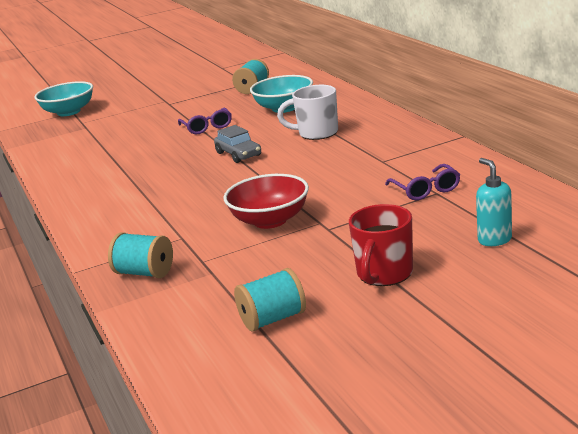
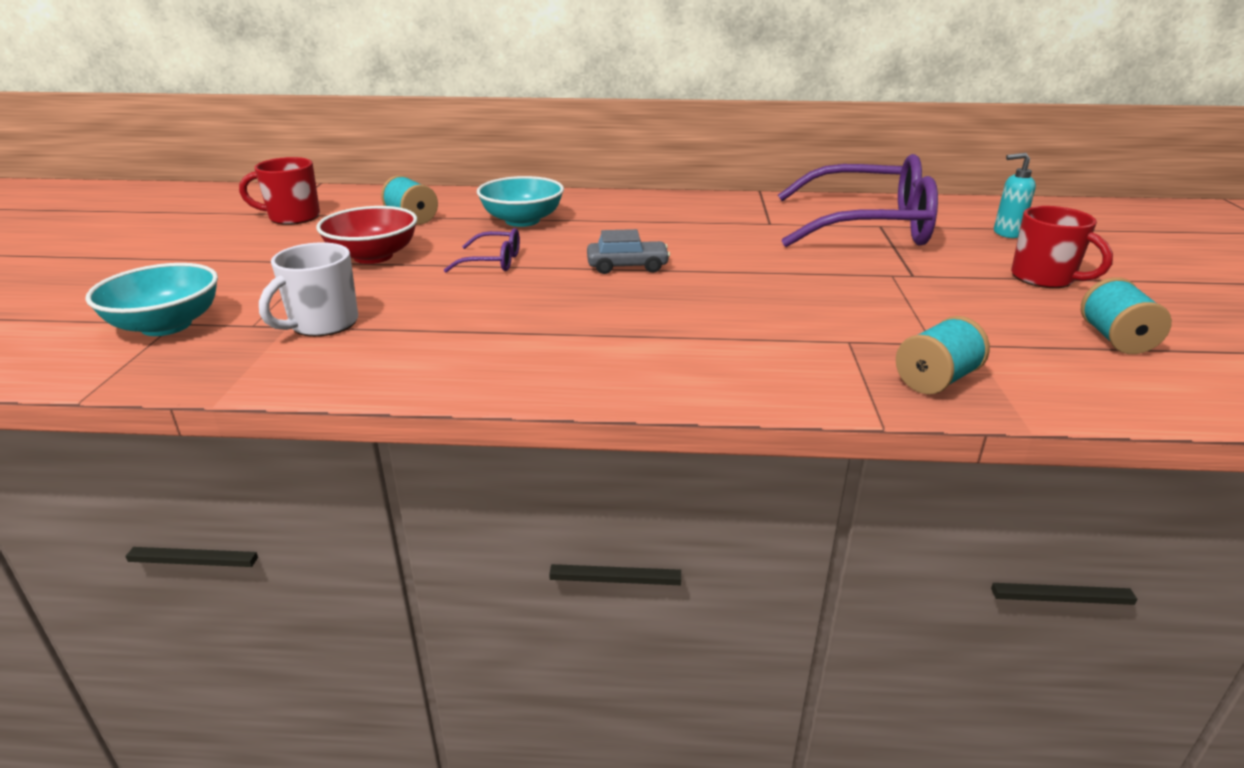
camera: 65 degrees left, 5 degrees up
red bowl [224,174,309,229] -> red bowl moved to [316,206,417,264]
white mug [277,85,338,140] -> white mug moved to [259,242,358,337]
purple glasses [385,164,460,201] -> purple glasses [778,154,938,247], size x2.43
none -> red mug [239,157,320,225]

